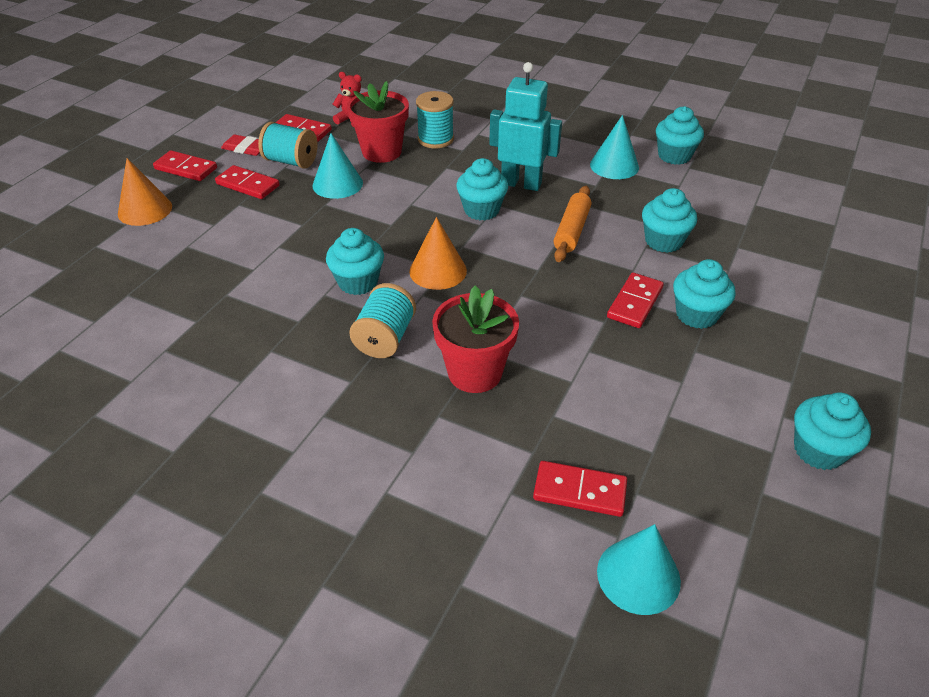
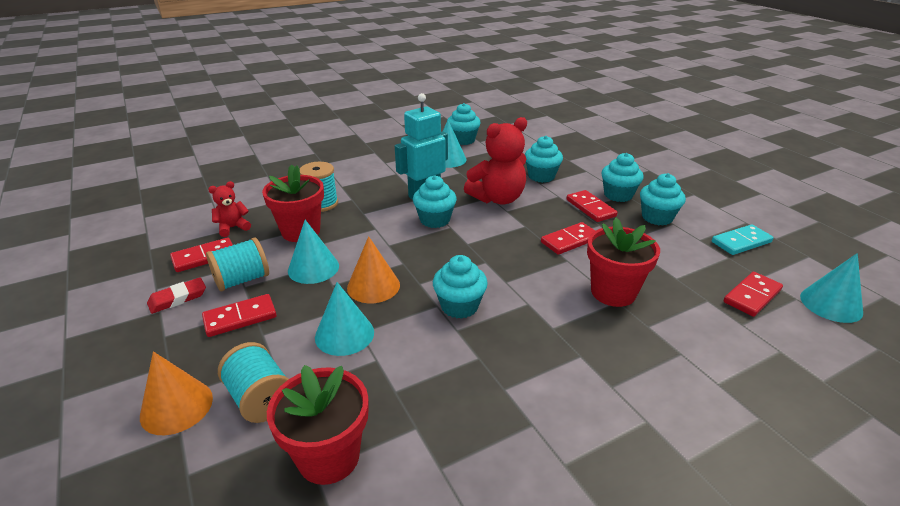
camera: 55 degrees left, 10 degrees down
red domino [153,150,217,181] -> red domino moved to [541,222,595,255]
turquoise spool [349,283,416,358] -> turquoise spool moved to [218,342,289,423]
orange cone [409,217,467,290] -> orange cone moved to [347,236,400,303]
orange rolling pin [554,186,591,262] -> red teddy bear [464,117,527,205]
turquoise cupcake [794,392,871,470] -> turquoise cupcake moved to [640,173,686,226]
none -> red flower pot [267,365,368,485]
none -> turquoise cone [315,282,374,356]
none -> turquoise domino [712,224,774,255]

